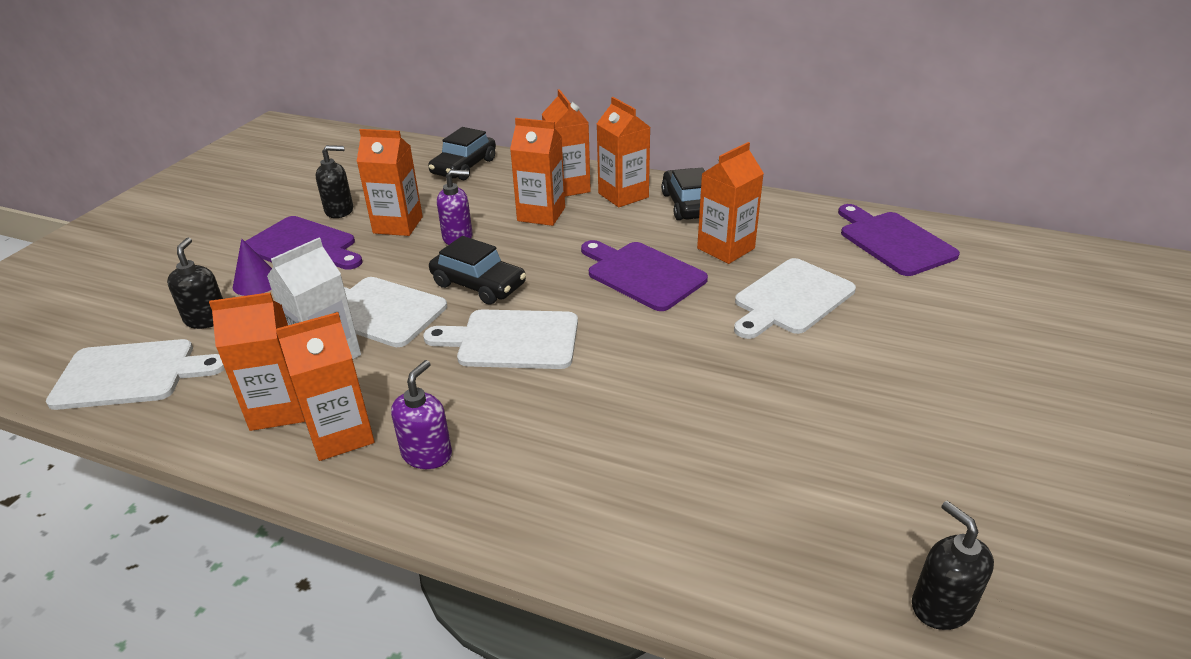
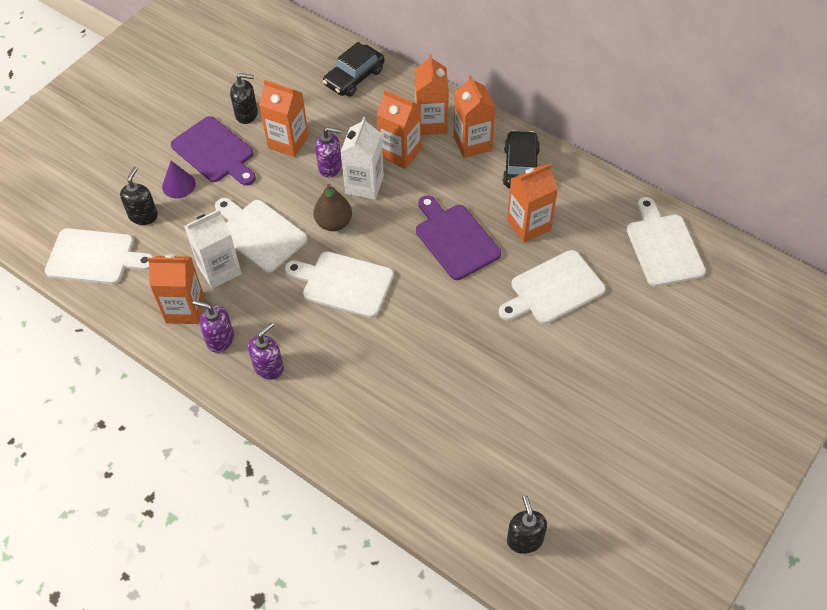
camera: 15 degrees right, 20 degrees up
orange carton [276,312,375,461] -> purple soap dispenser [193,300,234,353]
black car [429,236,526,305] -> brown pear [314,184,352,231]
purple cutting board [838,204,960,276] -> white cutting board [627,197,706,287]
none -> white carton [341,117,384,199]

